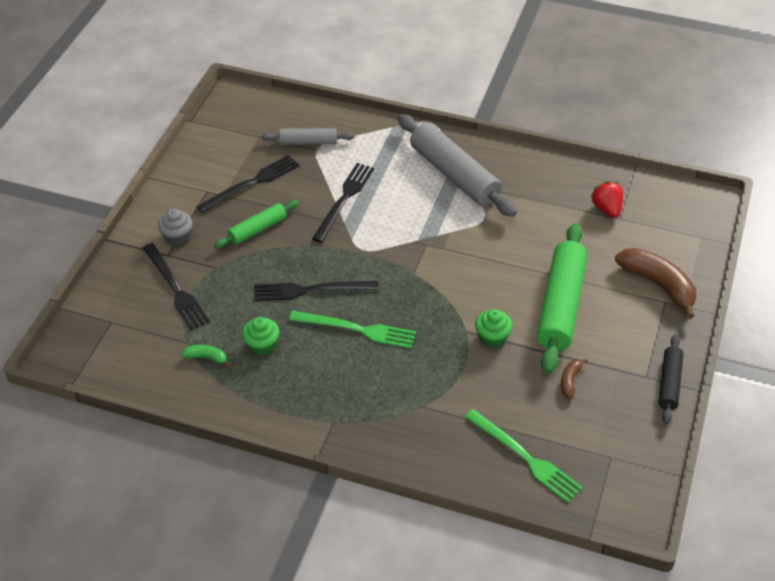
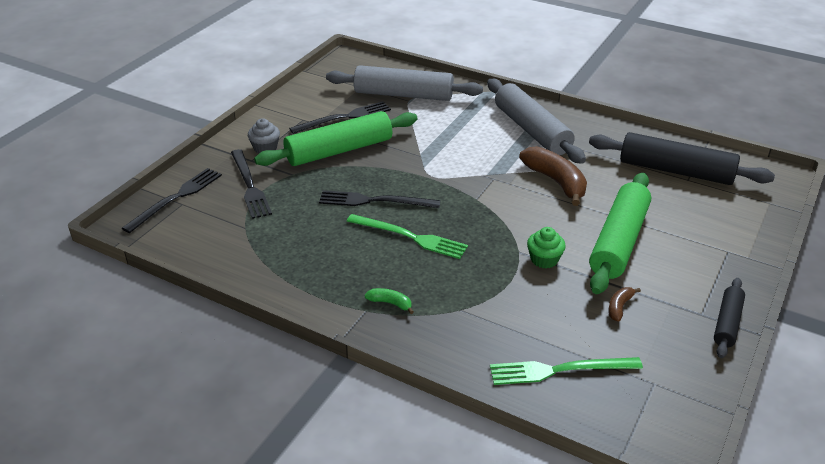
camera: 10 degrees right, 10 degrees down
green banana [181,345,230,367] -> green banana moved to [364,288,414,314]
green rolling pin [214,200,299,248] -> green rolling pin [254,111,418,166], size x1.87
green cupcake [242,317,279,355] -> none
grey rolling pin [261,128,355,145] -> grey rolling pin [326,65,483,101], size x1.87
black fork [312,163,374,243] -> black fork moved to [122,168,222,233]
green fork [465,409,583,503] -> green fork turned 120 degrees clockwise [490,357,643,385]
red strawberry [590,181,623,218] -> black rolling pin [589,132,775,185]
brown banana [615,248,696,319] -> brown banana moved to [519,146,587,206]

